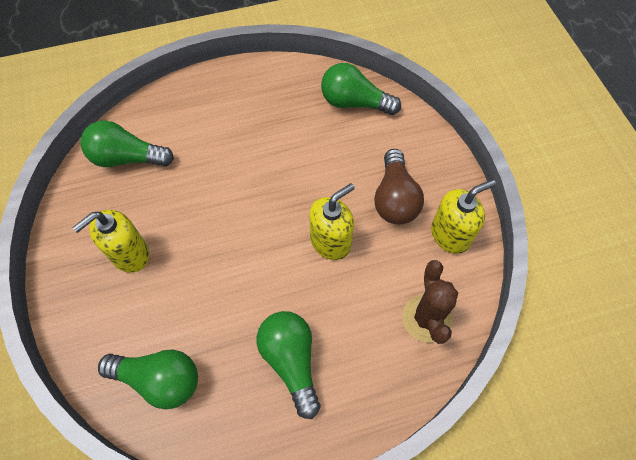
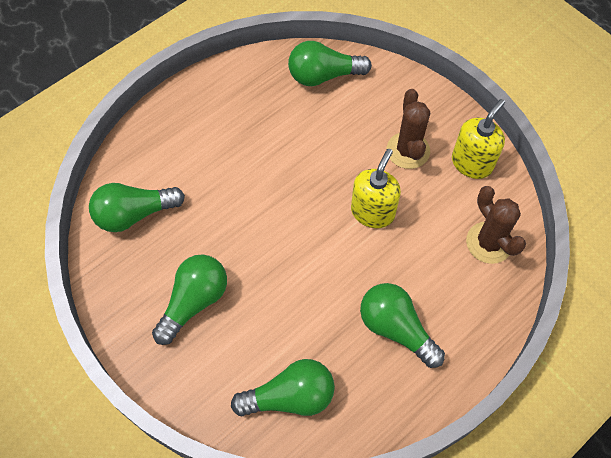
camera: 25 degrees left, 0 degrees up
yellow soap dispenser [72,210,149,273] -> green light bulb [152,254,227,345]
brown light bulb [374,149,424,224] -> brown cactus [387,89,430,169]

